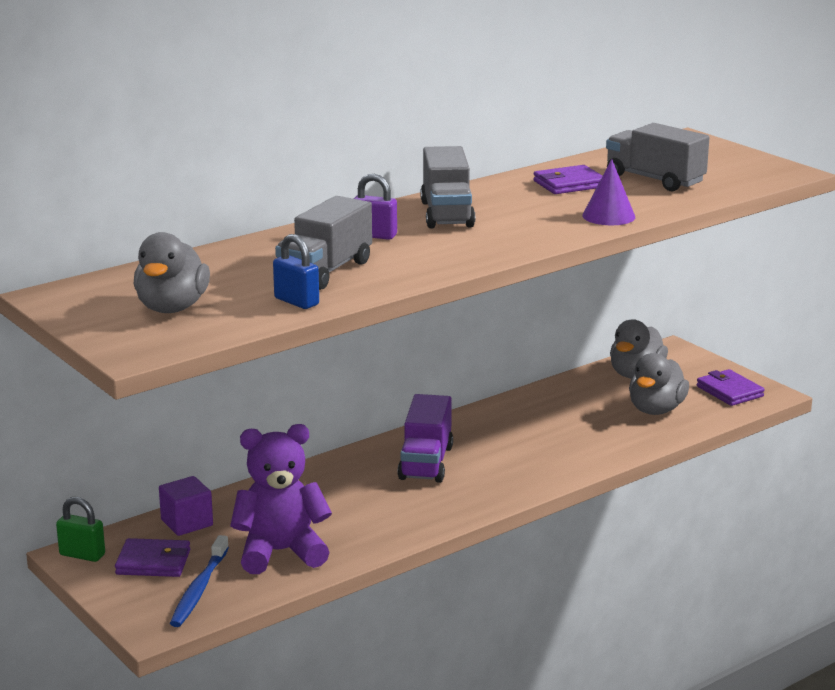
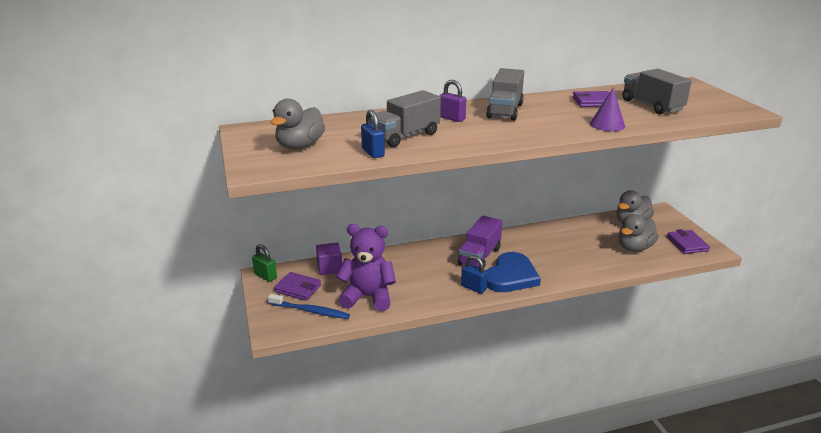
camera: 20 degrees right, 5 degrees up
blue toothbrush [170,535,229,627] -> blue toothbrush turned 105 degrees counterclockwise [268,294,350,319]
none -> blue padlock [461,255,488,294]
none -> blue heart [486,252,541,292]

